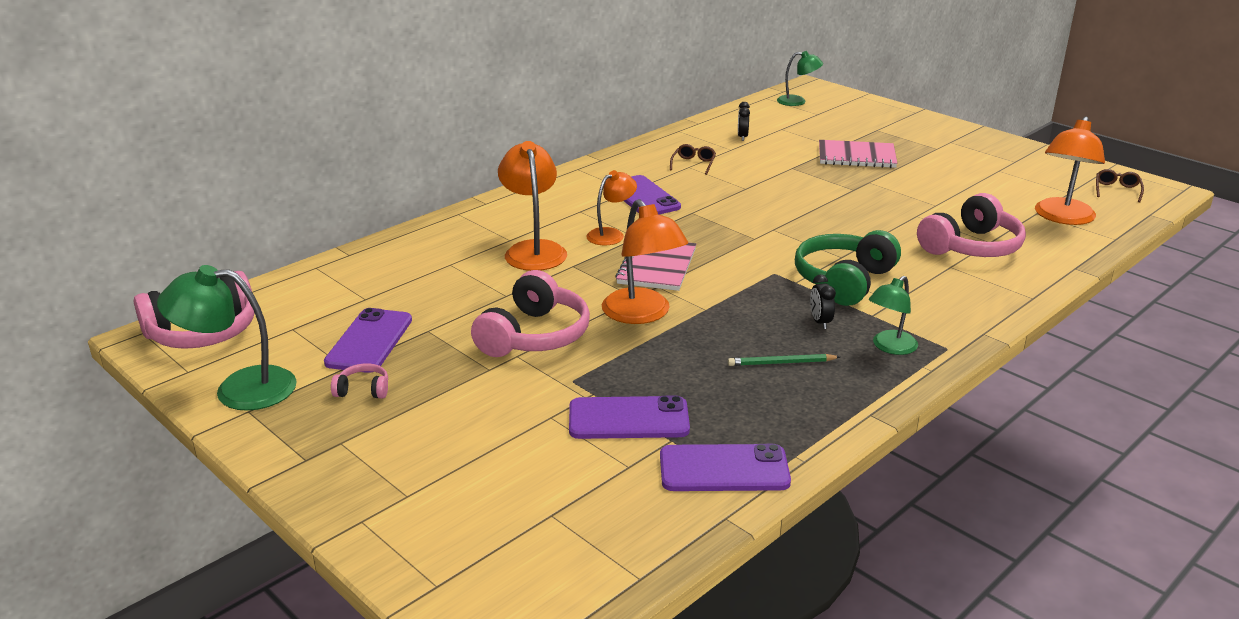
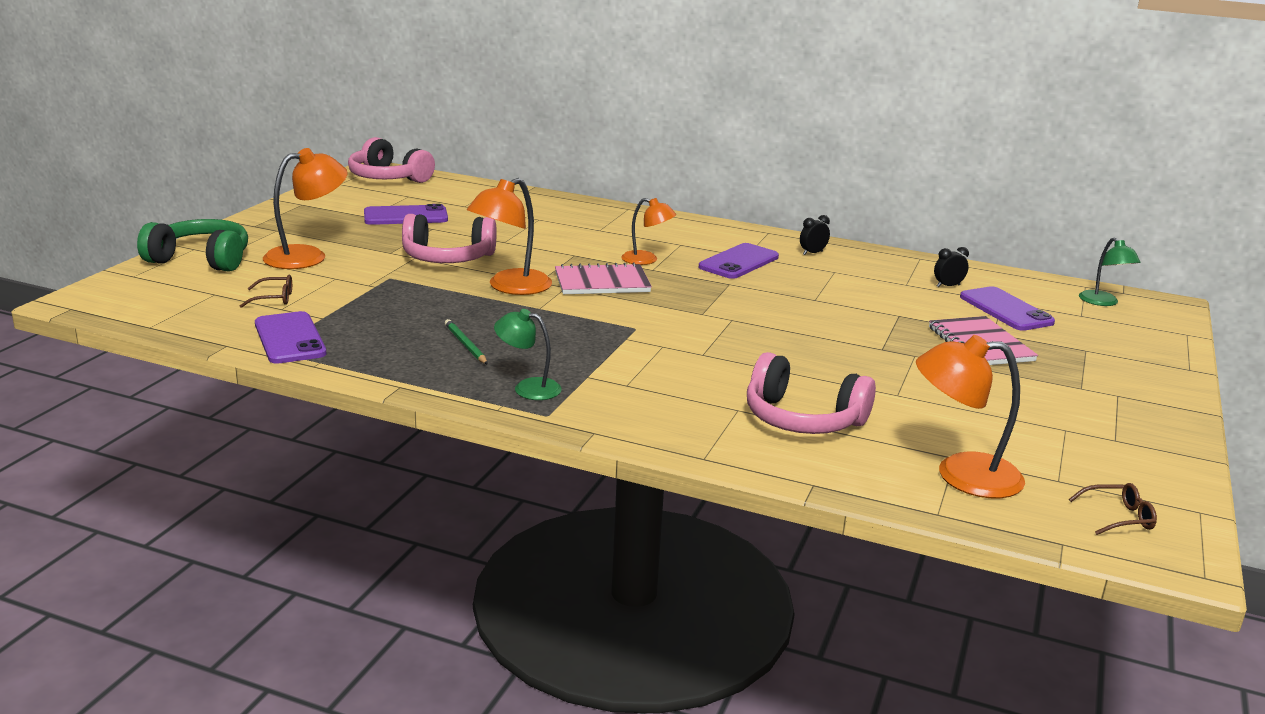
camera: 65 degrees right, 5 degrees down
green lamp [157,265,297,411] -> none
pink headphones [331,363,388,399] -> none
orange lamp [498,141,567,271] -> orange lamp moved to [263,148,348,269]
purple phone [569,395,690,439] -> purple phone moved to [960,286,1055,331]
brown glasses [670,144,716,175] -> brown glasses moved to [240,275,292,308]
green headphones [795,230,901,306] -> green headphones moved to [137,219,248,272]
black clock [810,275,836,329] -> black clock moved to [800,215,830,255]

